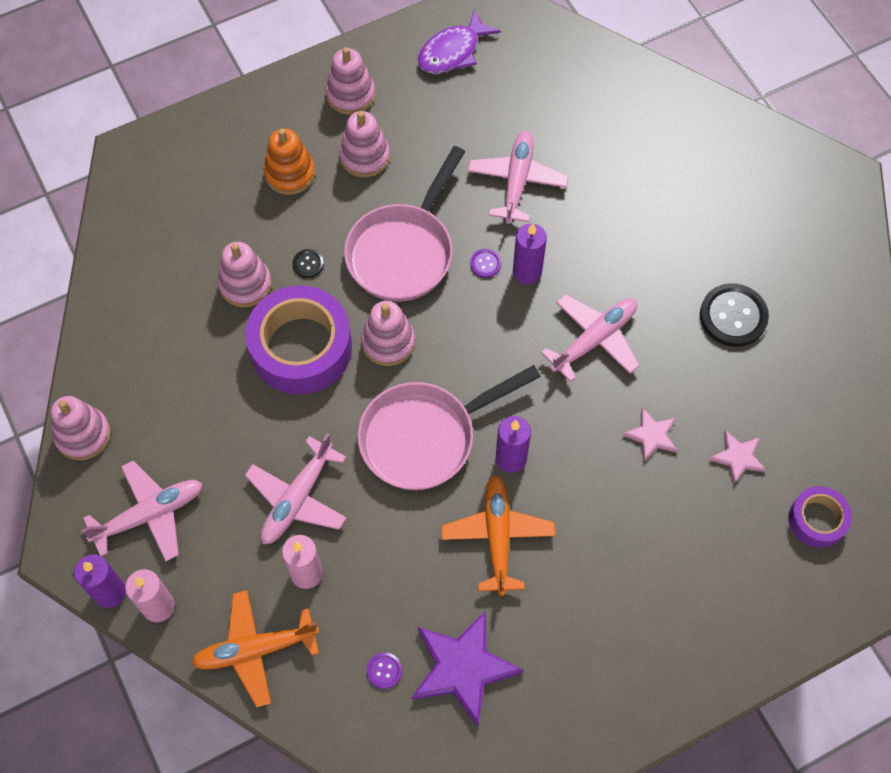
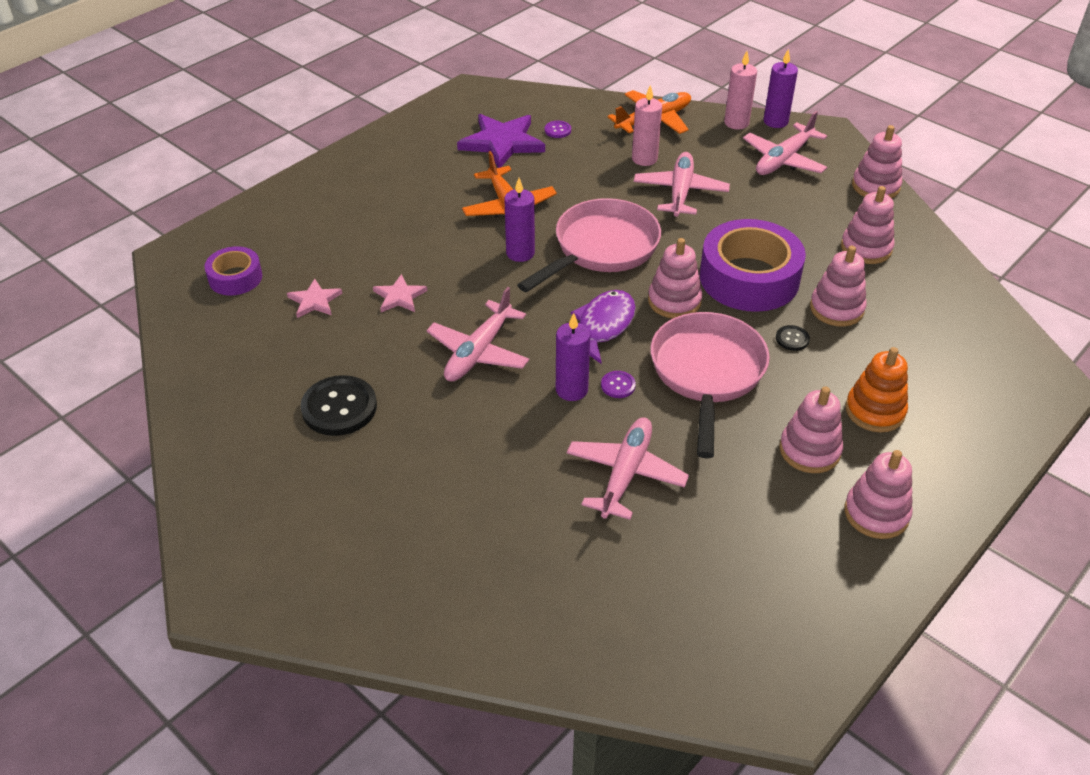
camera: 160 degrees right, 20 degrees down
purple fish [418,9,501,74] -> purple fish moved to [571,290,636,364]
pink plane [468,130,569,224] -> pink plane turned 150 degrees counterclockwise [567,417,689,520]
none -> pink stacking toy [841,186,895,264]

